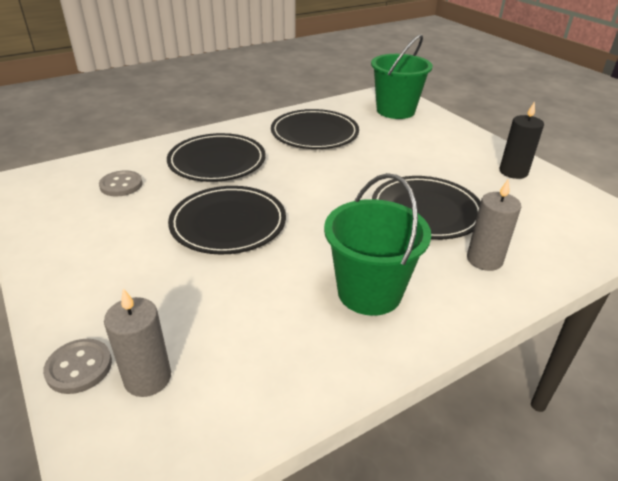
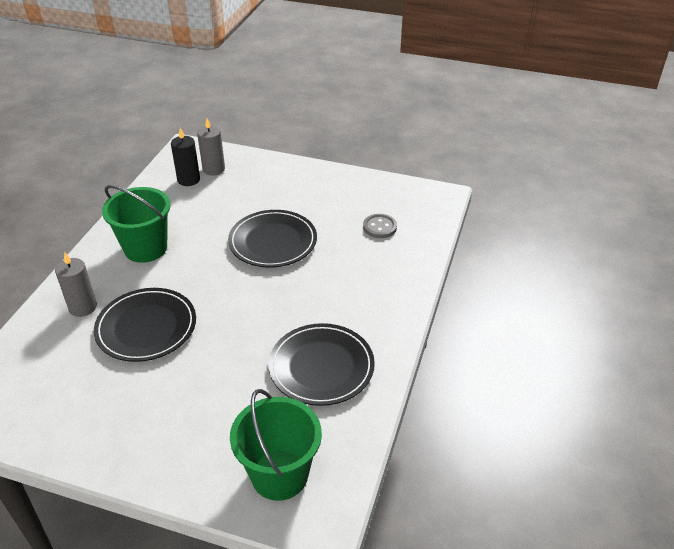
camera: 140 degrees right, 5 degrees up
grey button [43,339,112,394] -> none
black plate [167,133,266,182] -> none
black candle [500,101,544,179] -> black candle moved to [171,128,200,186]

